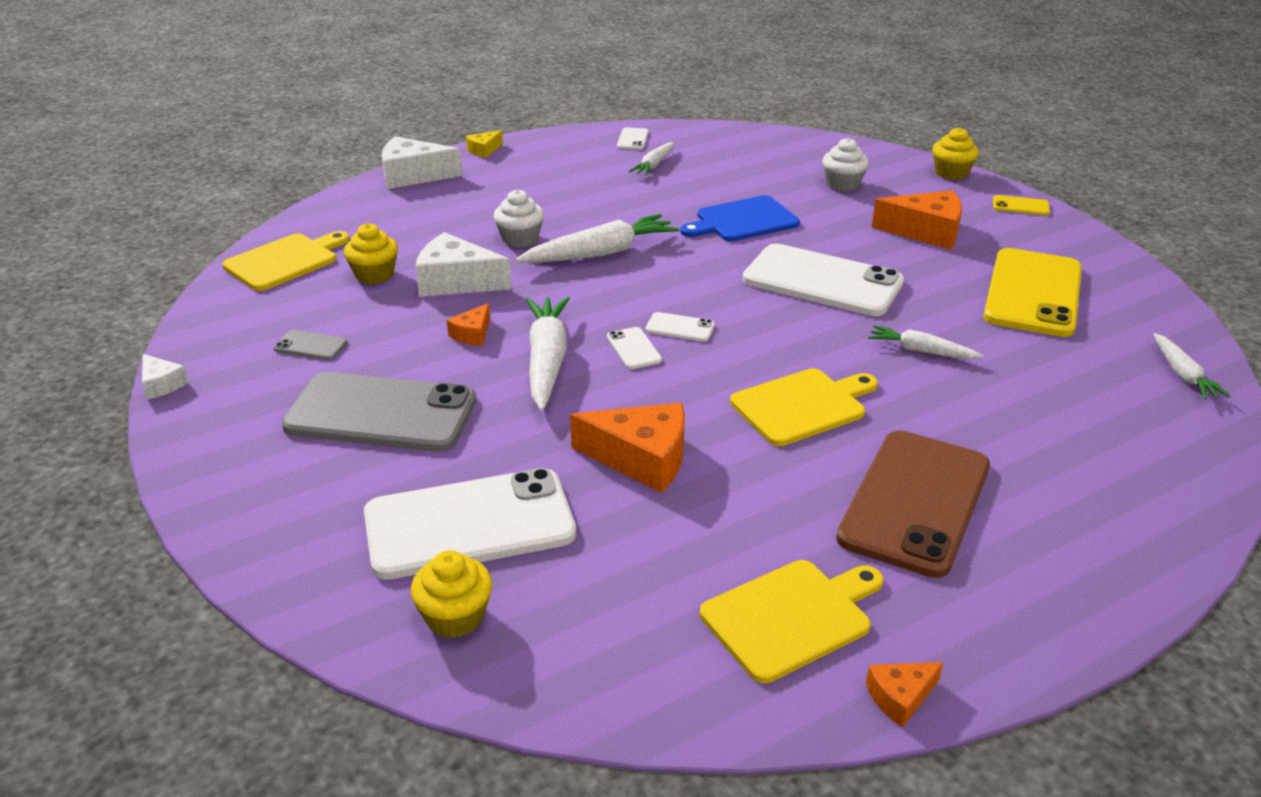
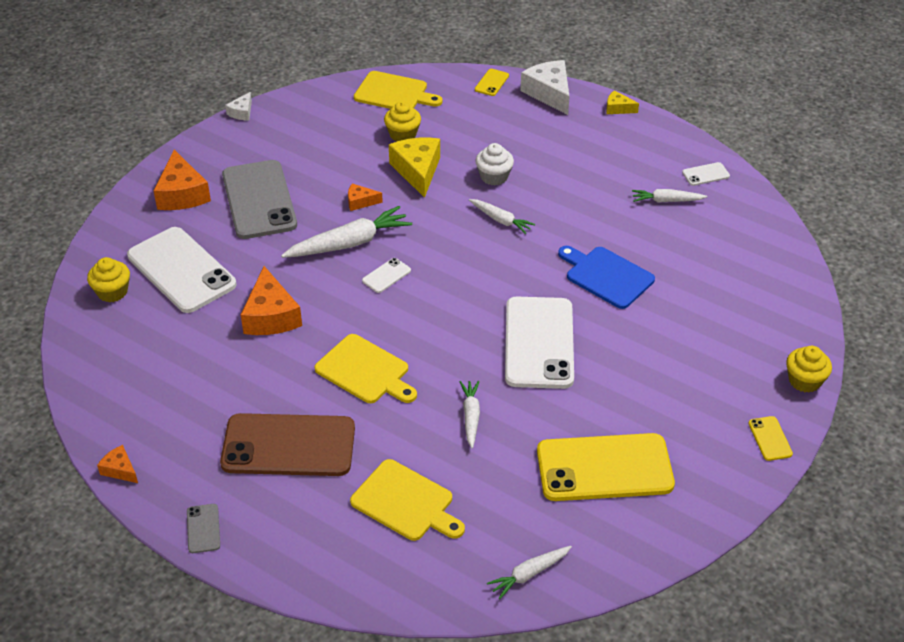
camera: 65 degrees right, 10 degrees up
grey phone [273,330,348,360] -> grey phone moved to [187,504,220,553]
white cheese [416,232,512,297] -> yellow cheese [389,138,440,198]
white carrot [515,214,679,263] -> white carrot [469,199,535,234], size x0.57
white phone [646,312,715,342] -> none
yellow cutting board [700,560,883,683] -> yellow cutting board moved to [350,459,465,541]
white cupcake [822,138,869,191] -> none
orange cheese [872,190,962,250] -> orange cheese moved to [153,150,211,210]
none -> yellow phone [475,69,509,96]

